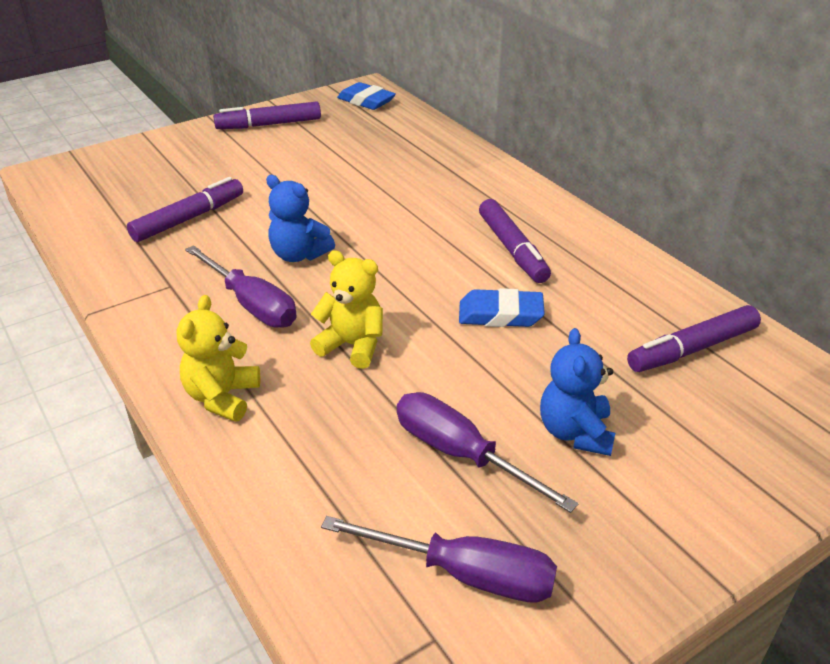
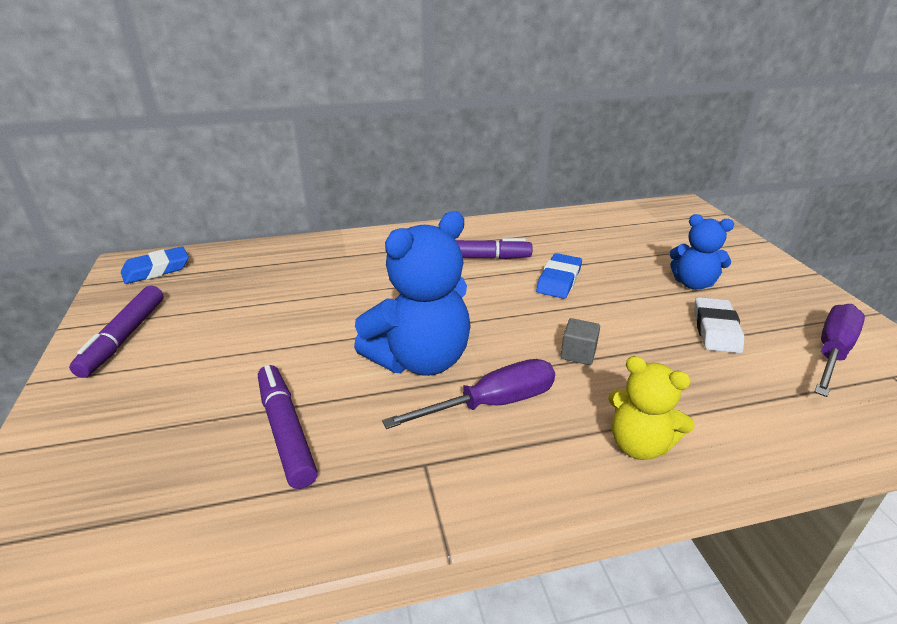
camera: 70 degrees left, 5 degrees down
blue teddy bear [266,175,335,262] -> blue teddy bear [354,211,471,376], size x1.70
yellow teddy bear [310,250,383,369] -> grey cube [560,318,600,365]
purple screwdriver [397,392,578,513] -> white eraser [694,297,744,353]
purple marker [627,305,761,372] -> none

